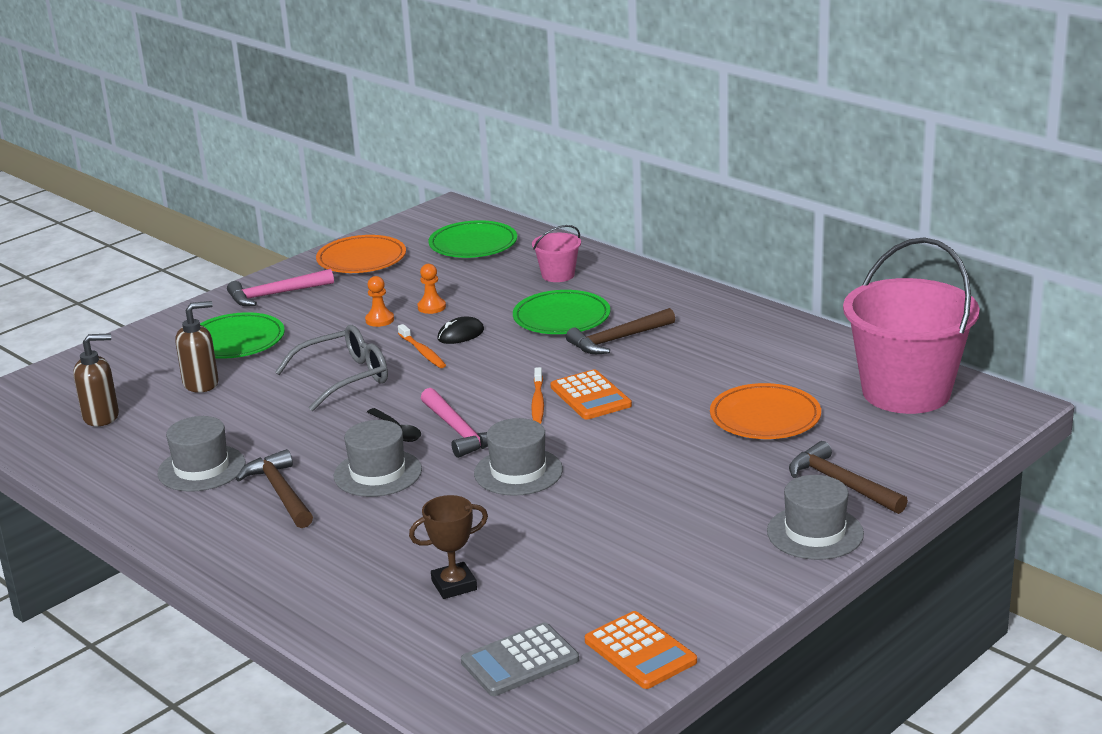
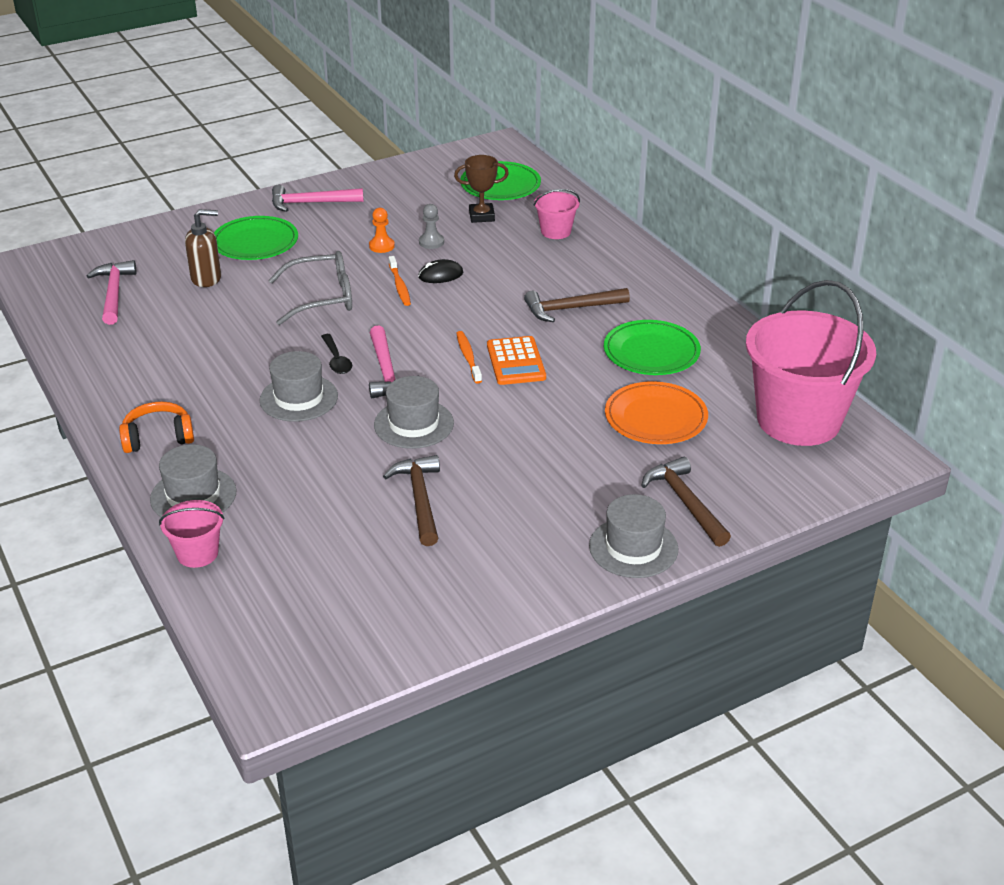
camera: 15 degrees right, 10 degrees up
brown soap dispenser [73,334,119,426] -> pink hammer [87,260,136,325]
grey hat [158,416,246,492] -> grey hat moved to [150,444,237,517]
brown hammer [236,449,313,528] -> brown hammer moved to [383,455,440,546]
orange plate [316,235,406,273] -> none
brown trophy [409,495,488,599] -> brown trophy moved to [454,155,509,223]
orange pawn [417,264,446,314] -> grey pawn [419,204,444,249]
grey calculator [461,622,579,696] -> none
green plate [513,290,610,334] -> green plate moved to [604,320,701,375]
orange toothbrush [531,367,544,424] -> orange toothbrush turned 150 degrees clockwise [456,331,482,384]
orange calculator [585,611,697,689] -> none
none -> orange headphones [119,401,194,453]
none -> pink bucket [159,500,225,568]

